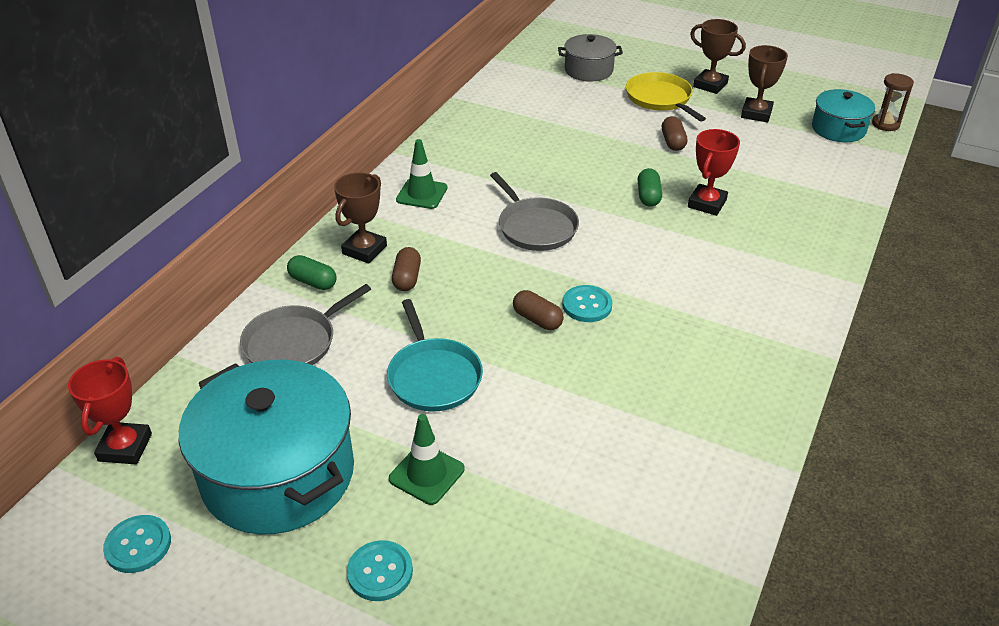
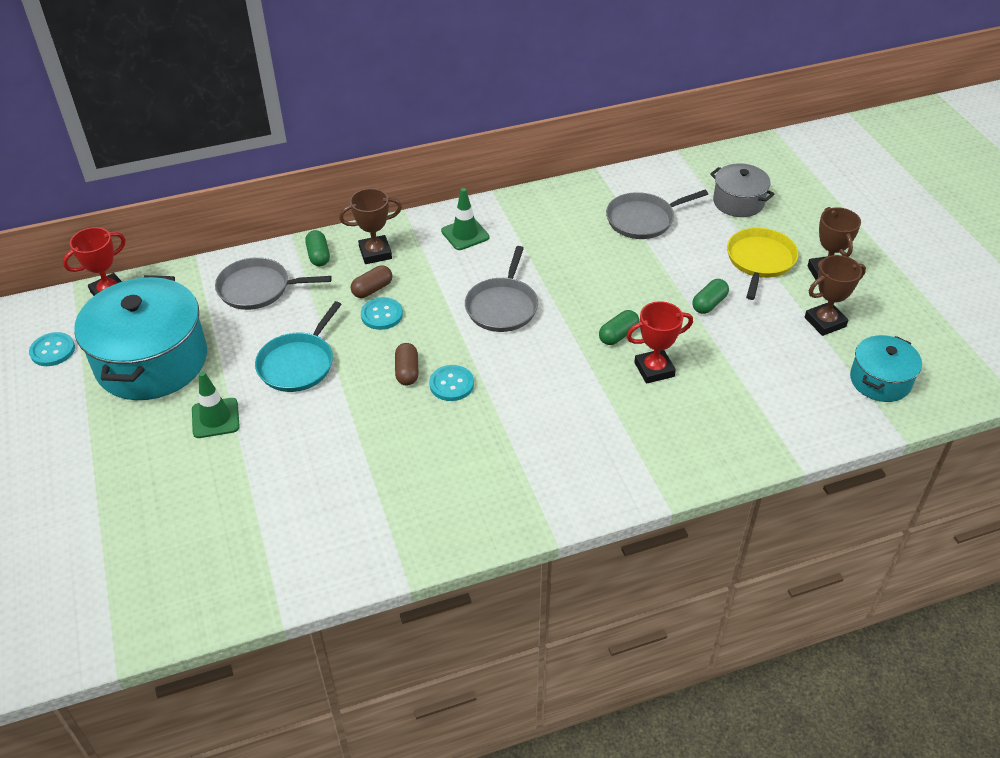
camera: 45 degrees right, 5 degrees up
turquoise button [347,540,413,601] -> turquoise button moved to [361,297,403,330]
brown capsule [662,116,687,151] -> green capsule [692,279,729,314]
brown hourglass [872,73,914,131] -> none
none -> grey pan [606,190,708,239]

